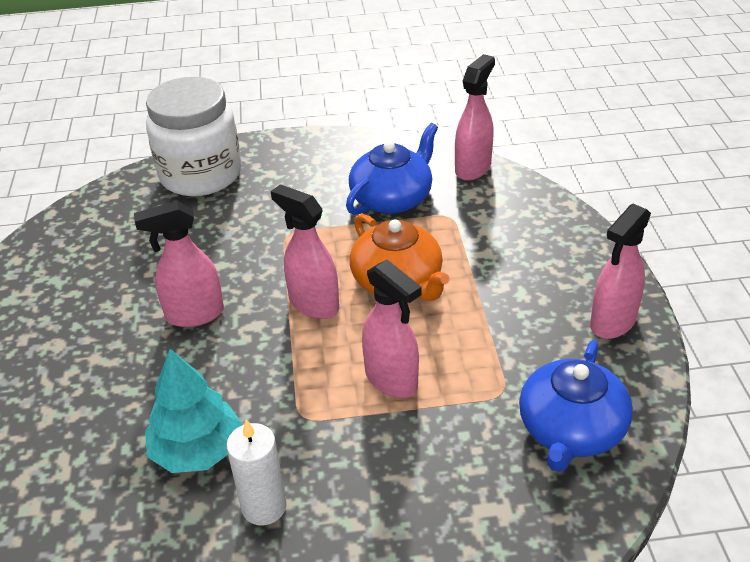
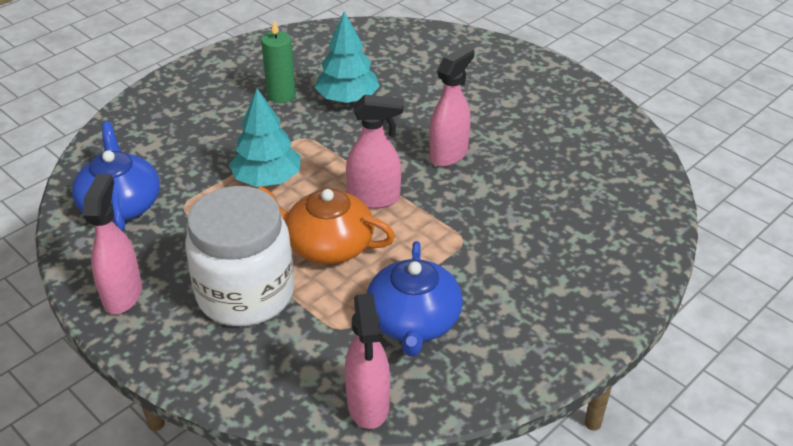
camera: 140 degrees right, 0 degrees up
white jar [146,77,241,196] -> white jar moved to [185,186,294,326]
white candle [226,420,287,525] -> green candle [261,20,296,103]
pink spray bottle [362,259,421,398] -> turquoise tree [229,89,301,187]

